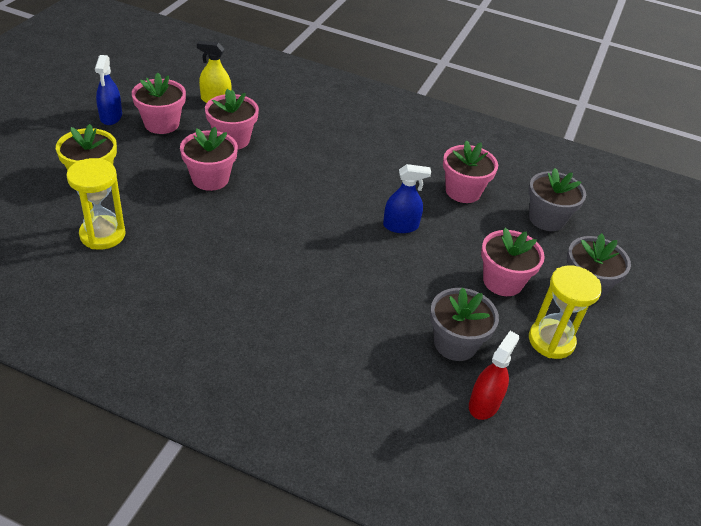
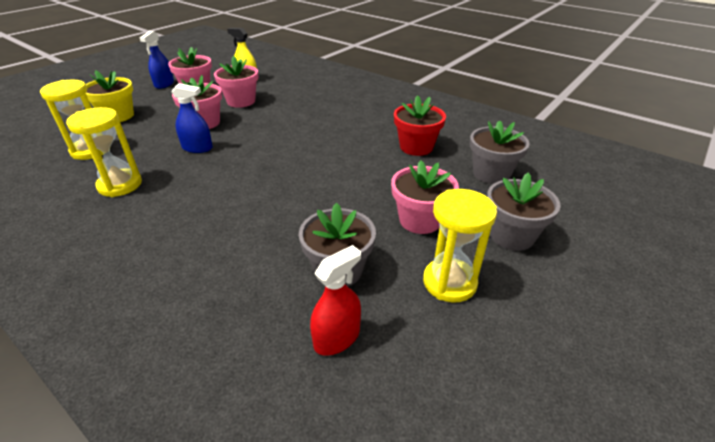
camera: 20 degrees right, 5 degrees down
blue spray bottle [383,164,431,233] -> blue spray bottle moved to [171,83,213,153]
pink flower pot [443,140,498,203] -> red flower pot [394,95,446,156]
none -> yellow hourglass [66,107,142,197]

